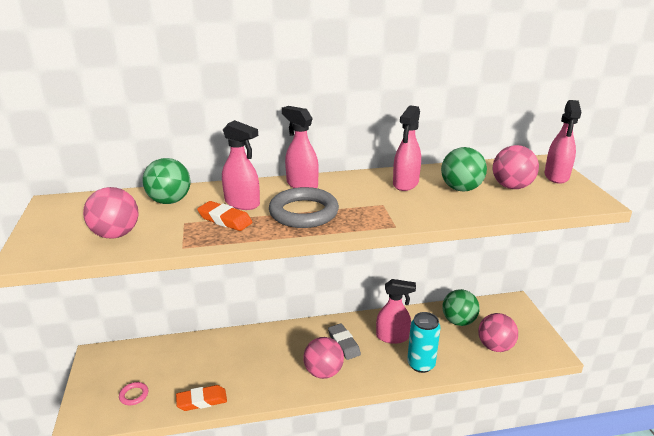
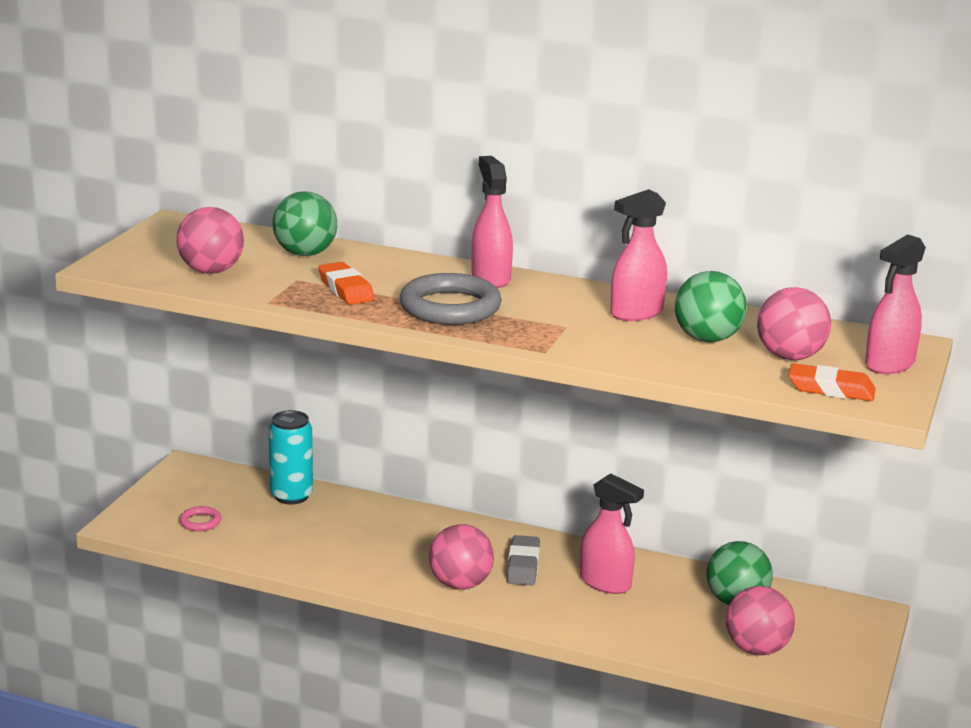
camera: 30 degrees right, 5 degrees down
orange eraser [176,385,227,411] -> orange eraser moved to [788,363,876,401]
pink spray bottle [222,120,260,210] -> none
turquoise can [407,312,441,373] -> turquoise can moved to [269,410,313,505]

